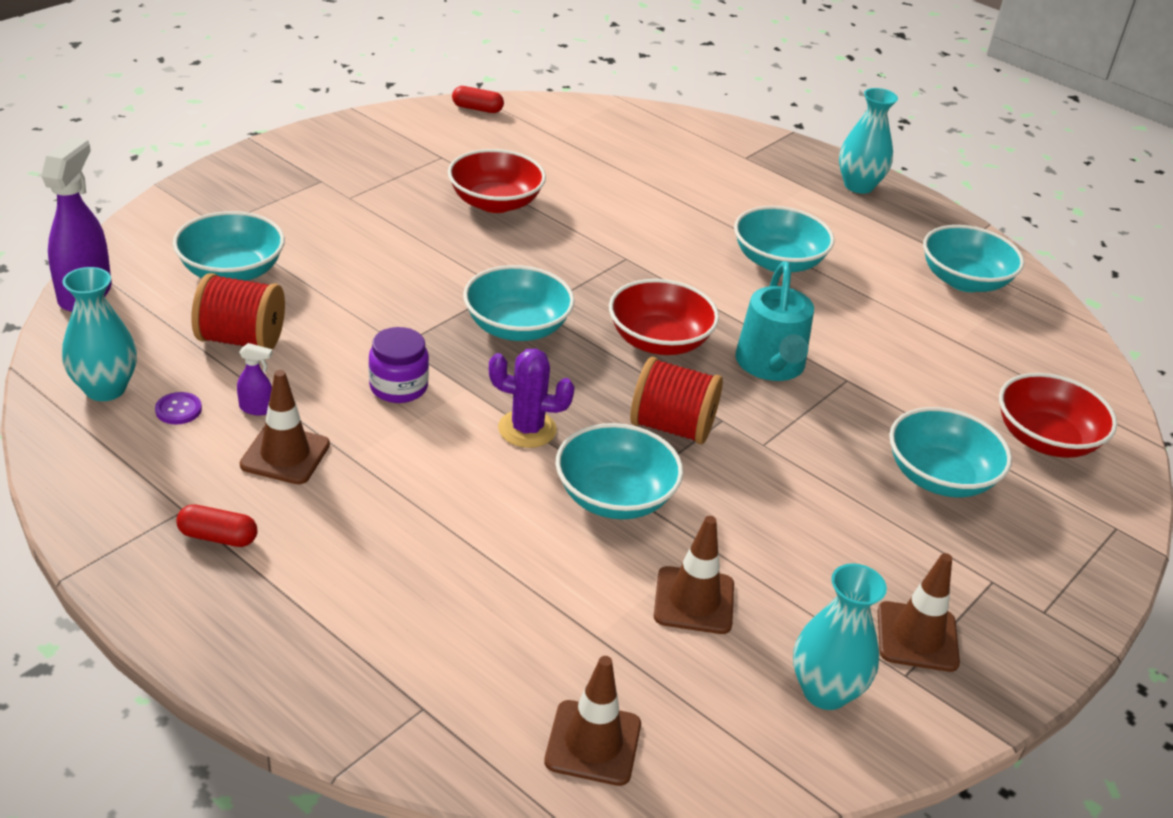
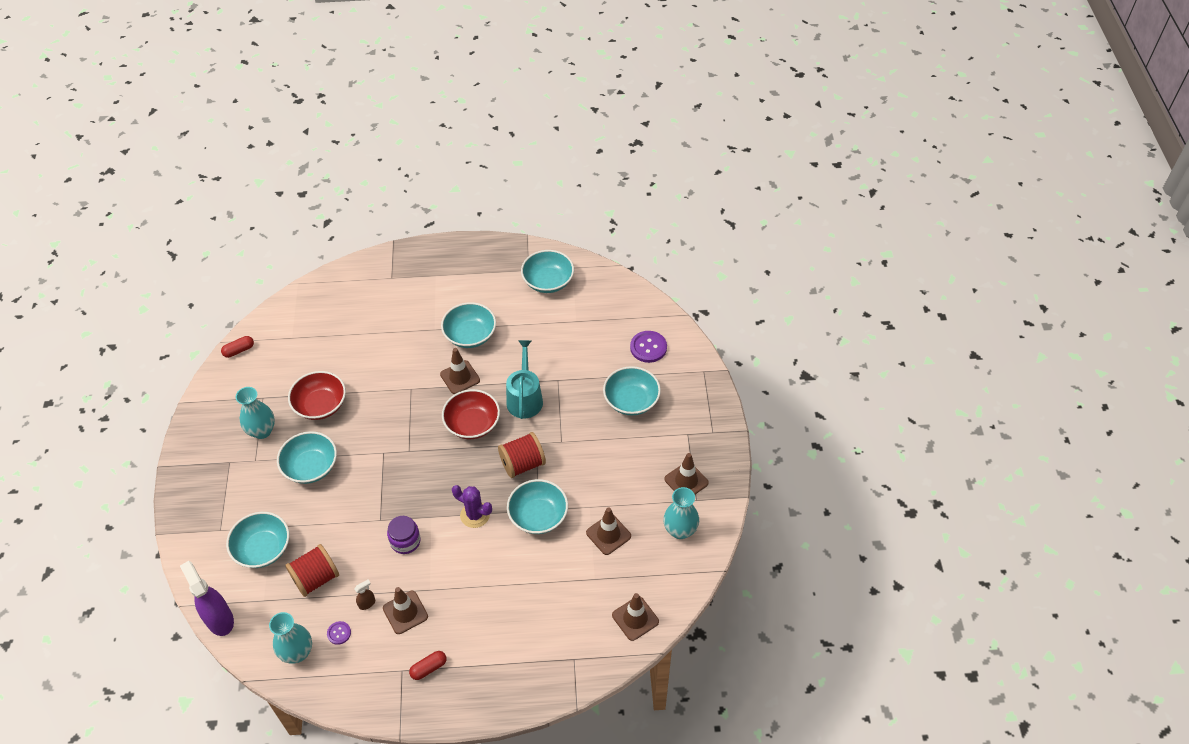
camera: 40 degrees left, 15 degrees up
purple spray bottle [237,343,273,415] -> brown spray bottle [354,580,375,610]
turquoise bowl [463,265,575,341] -> turquoise bowl moved to [277,431,337,484]
purple cactus [489,348,575,448] -> purple cactus turned 60 degrees clockwise [452,485,492,528]
turquoise watering can [735,261,814,381] -> turquoise watering can turned 135 degrees counterclockwise [506,340,543,419]
turquoise vase [839,88,898,194] -> turquoise vase moved to [236,387,275,439]
red bowl [999,373,1117,458] -> purple button [630,331,667,363]
none -> brown traffic cone [440,348,480,394]

